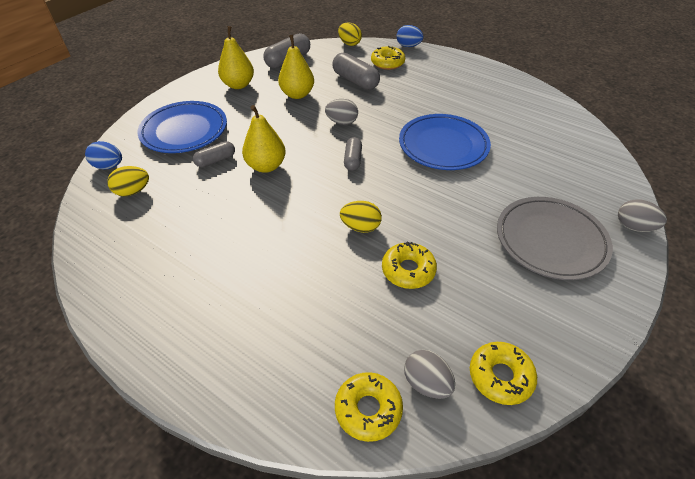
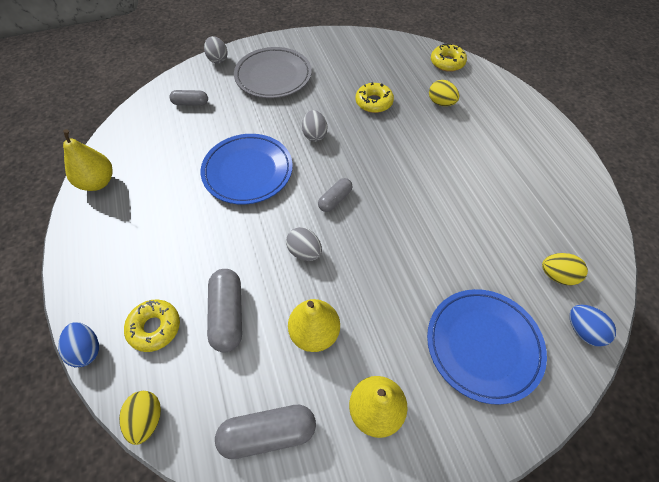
camera: 145 degrees left, 10 degrees up
grey capsule [193,141,235,167] -> grey capsule moved to [169,90,208,106]
yellow pear [242,105,286,173] -> yellow pear moved to [63,129,113,191]
yellow egg [340,201,382,233] -> yellow egg moved to [429,80,459,106]
grey egg [404,350,455,399] -> grey egg moved to [302,110,327,142]
yellow donut [470,342,537,405] -> none

